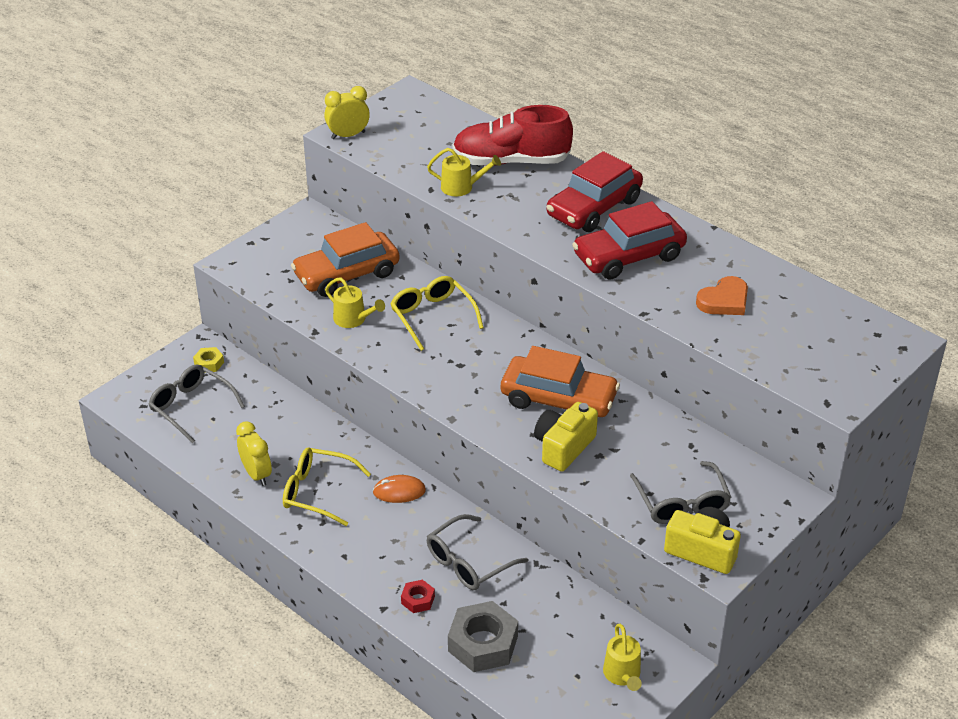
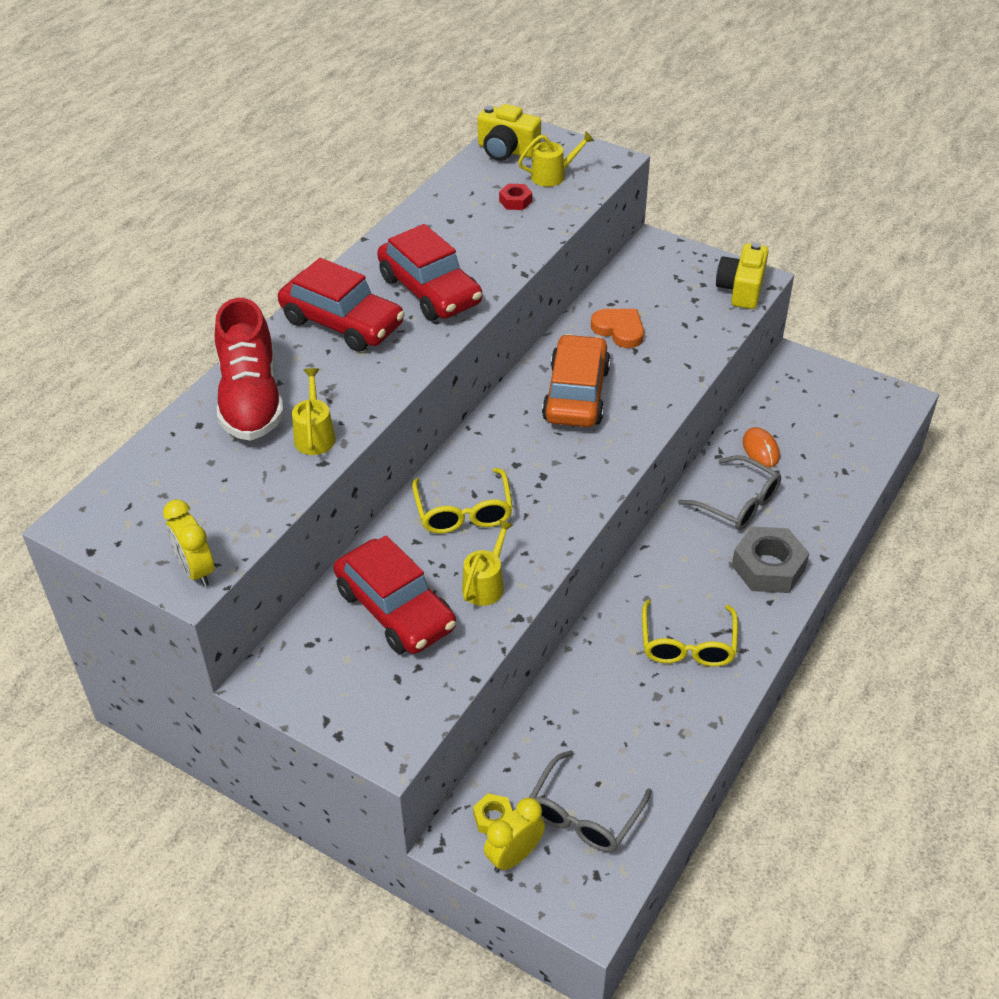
camera: 100 degrees left, 5 degrees up
yellow clock [236,421,272,486] -> yellow clock moved to [484,798,545,872]
orange car [291,222,400,297] -> red car [334,536,456,654]
orange mouse [373,475,426,503] -> orange mouse moved to [743,427,780,467]
yellow glasses [390,276,484,351] -> yellow glasses turned 60 degrees counterclockwise [412,468,513,534]
red nut [401,580,435,613] -> red nut moved to [499,184,532,210]
grey nut [448,601,518,672] -> grey nut moved to [732,527,809,593]
yellow camera [534,402,598,472] -> yellow camera moved to [478,104,541,161]
yellow watering can [603,624,642,691] -> yellow watering can moved to [518,132,594,187]
grey glasses [630,461,731,524] -> none
orange heart [696,276,748,315] -> orange heart moved to [591,309,644,348]

